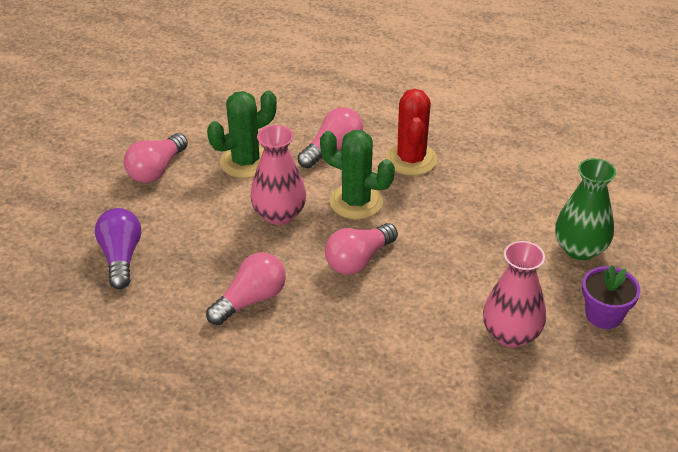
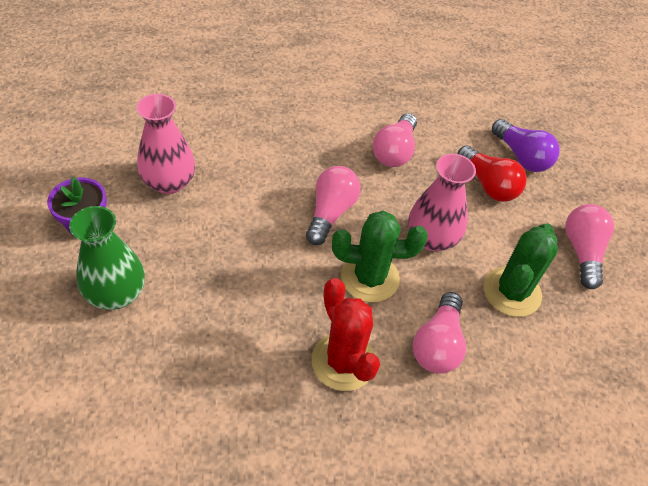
camera: 150 degrees right, 10 degrees up
none -> red light bulb [457,145,527,202]

